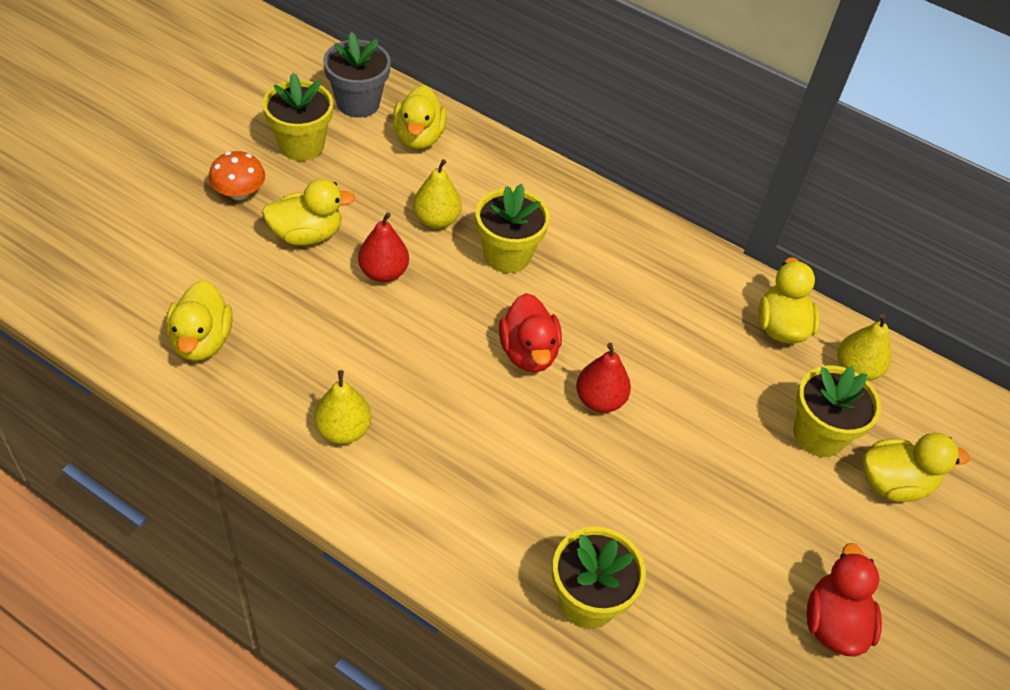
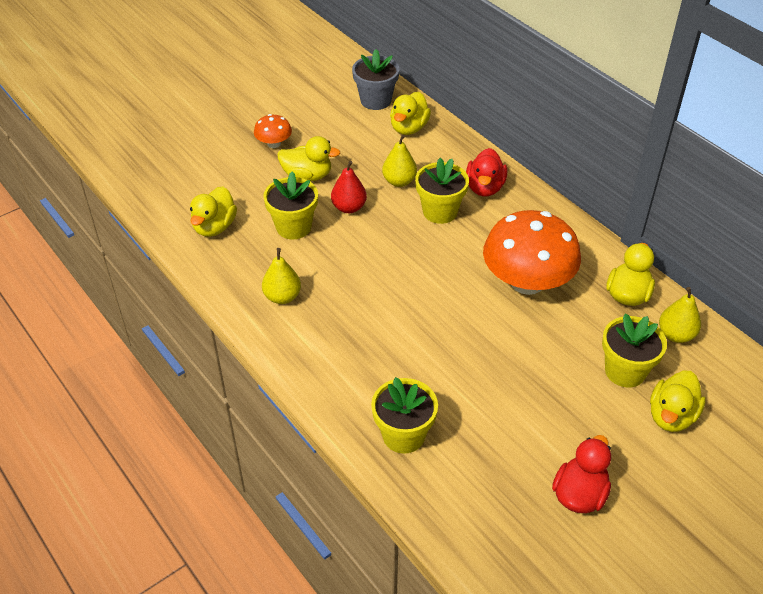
camera: 25 degrees right, 5 degrees down
yellow flower pot [263,73,333,161] -> yellow flower pot moved to [263,172,318,239]
red duck [499,293,562,372] -> red duck moved to [466,148,507,197]
red pear [576,343,631,413] -> none
yellow duck [863,433,970,502] -> yellow duck turned 105 degrees clockwise [650,370,706,432]
none -> orange mushroom [483,210,581,295]

